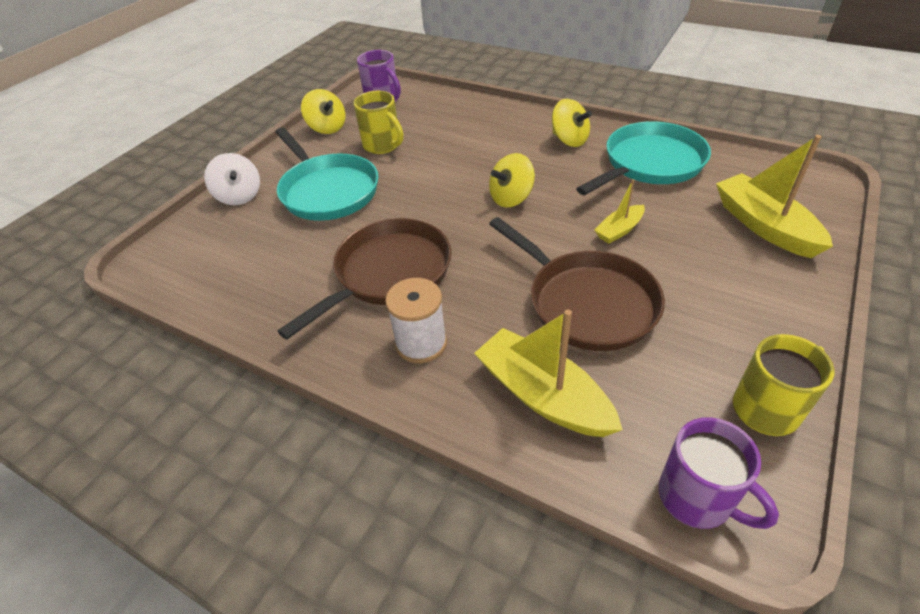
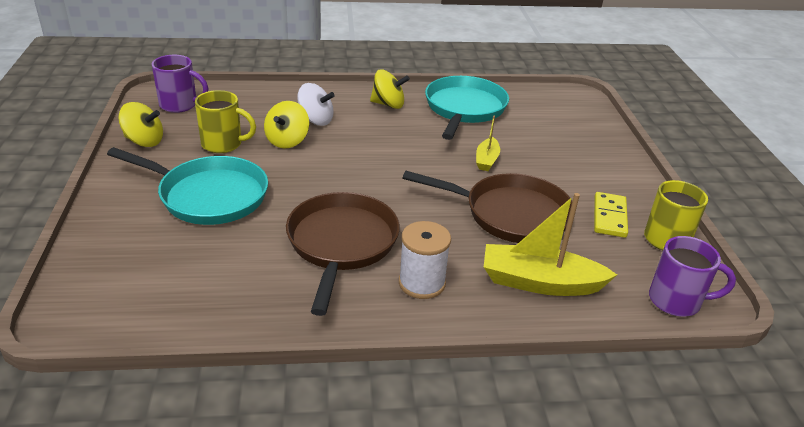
camera: 40 degrees left, 10 degrees down
white spinning top [204,153,260,205] -> white spinning top moved to [297,83,335,126]
yellow spinning top [489,153,535,208] -> yellow spinning top moved to [264,101,309,148]
yellow boat [716,135,833,258] -> none
none -> yellow domino [594,192,628,238]

